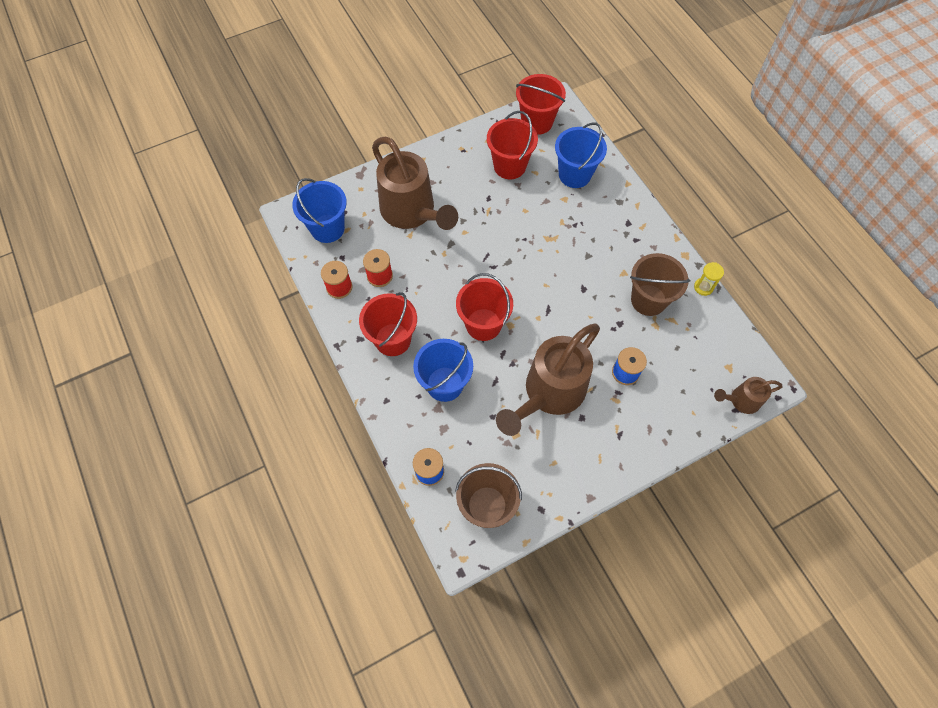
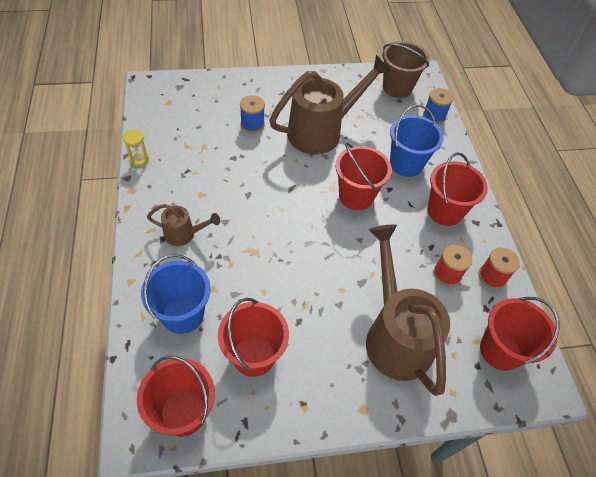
camera: 165 degrees left, 10 degrees down
blue bucket [292,178,347,243] -> red bucket [480,297,559,371]
brown bucket [630,253,690,316] -> none
brown watering can [714,377,782,414] -> brown watering can moved to [147,204,220,246]

